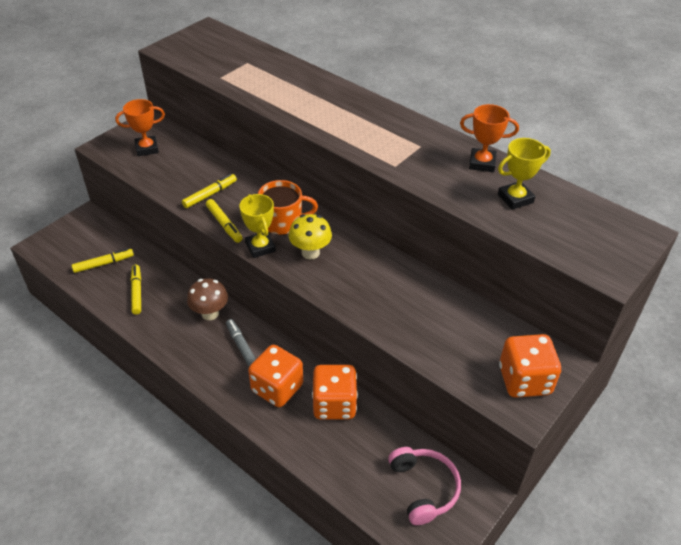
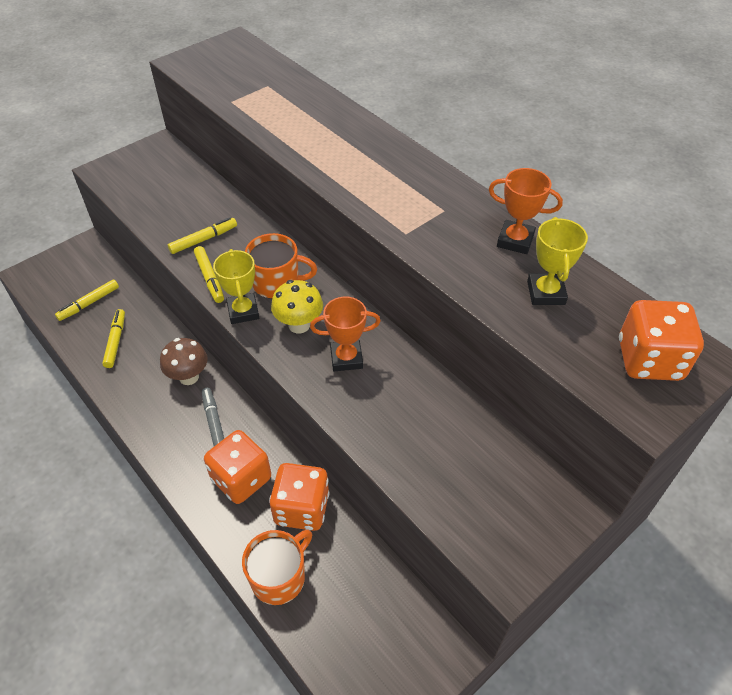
camera: 10 degrees right, 5 degrees up
yellow marker [71,248,134,273] -> yellow marker turned 150 degrees clockwise [55,279,119,321]
orange trophy [115,99,165,156] -> orange trophy moved to [310,297,381,371]
pink headphones [388,447,461,525] -> none
yellow trophy [498,138,551,210] -> yellow trophy turned 75 degrees counterclockwise [527,217,588,305]
orange dice [499,334,561,398] -> orange dice moved to [619,300,704,381]
none -> orange mug [242,530,312,605]

